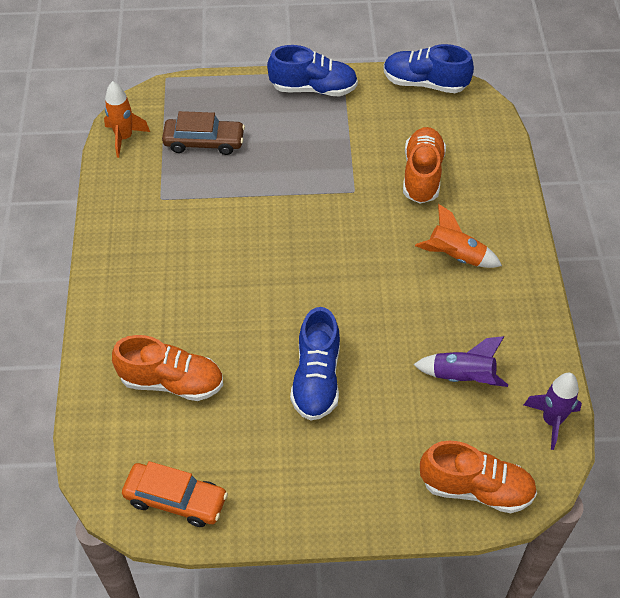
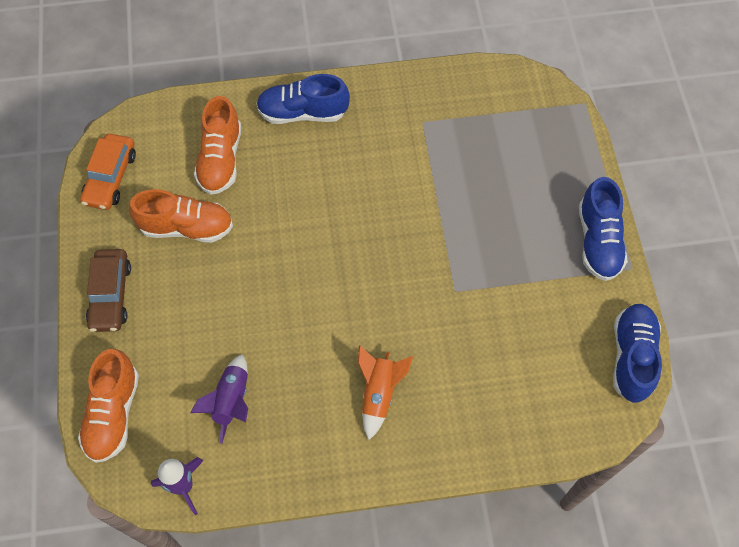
camera: 85 degrees right, 10 degrees up
orange rocket [104,81,150,158] -> none
brown car [162,111,245,155] -> brown car moved to [86,249,131,332]
blue shoe [290,307,340,421] -> blue shoe moved to [256,74,350,124]
orange shoe [403,127,446,204] -> orange shoe moved to [129,189,233,243]

